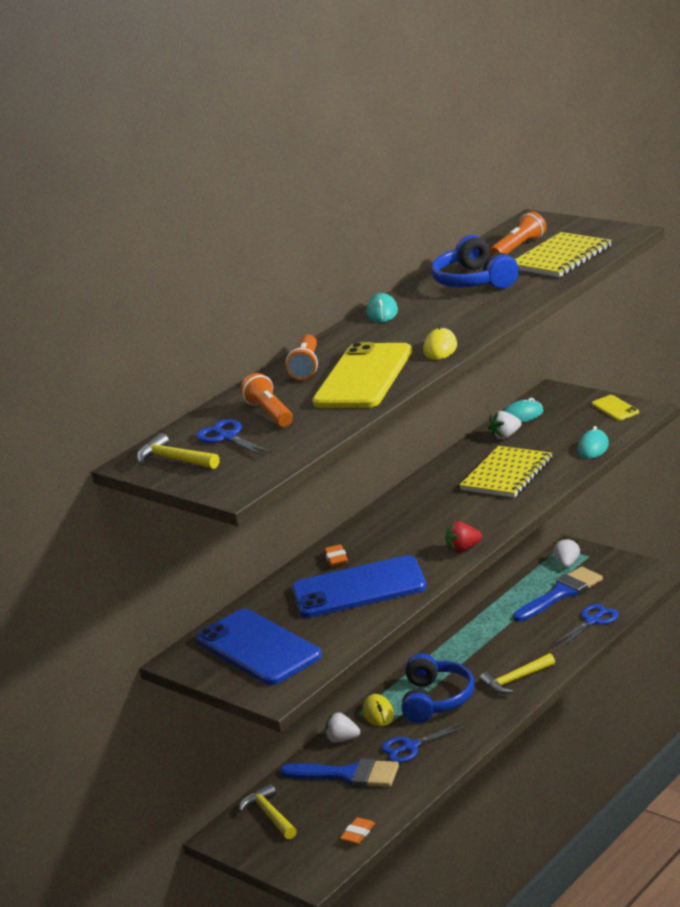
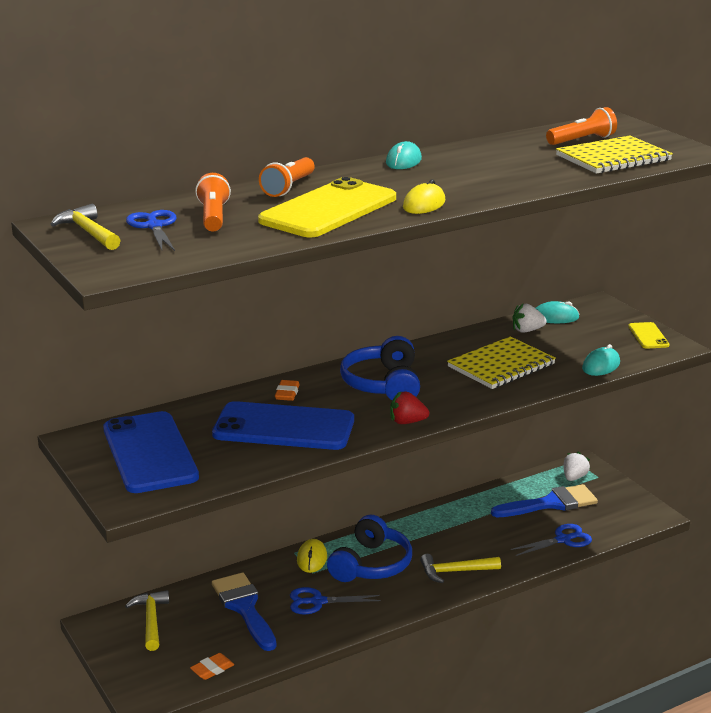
camera: 15 degrees right, 0 degrees up
blue brush [280,758,399,787] -> blue brush turned 150 degrees counterclockwise [212,573,277,651]
white strawberry [325,712,360,742] -> none
blue headphones [431,235,519,289] -> blue headphones moved to [340,336,420,401]

